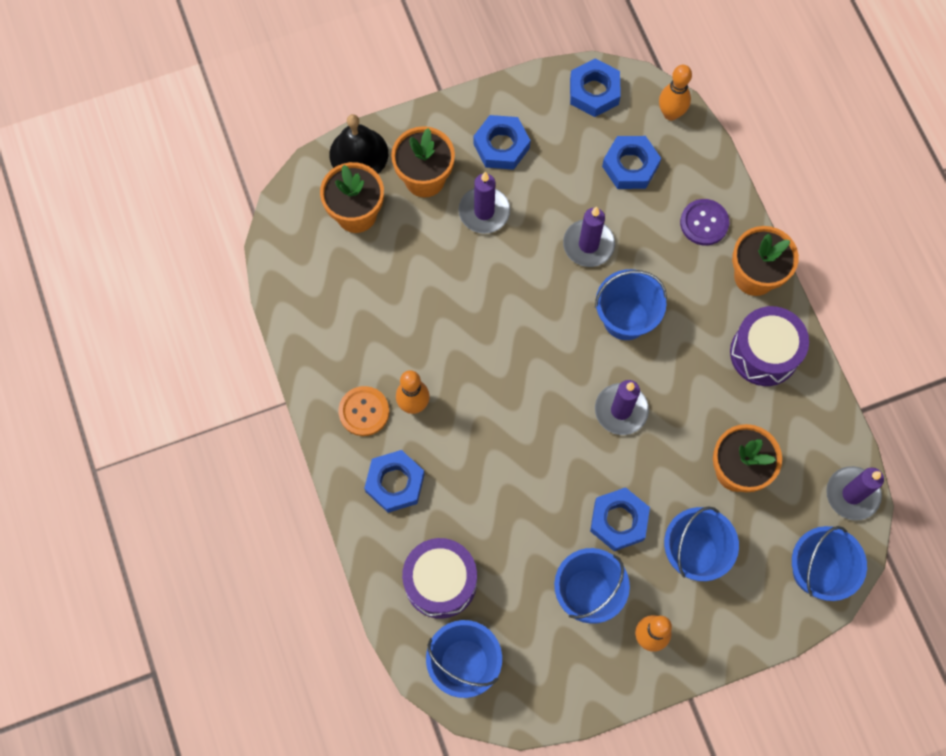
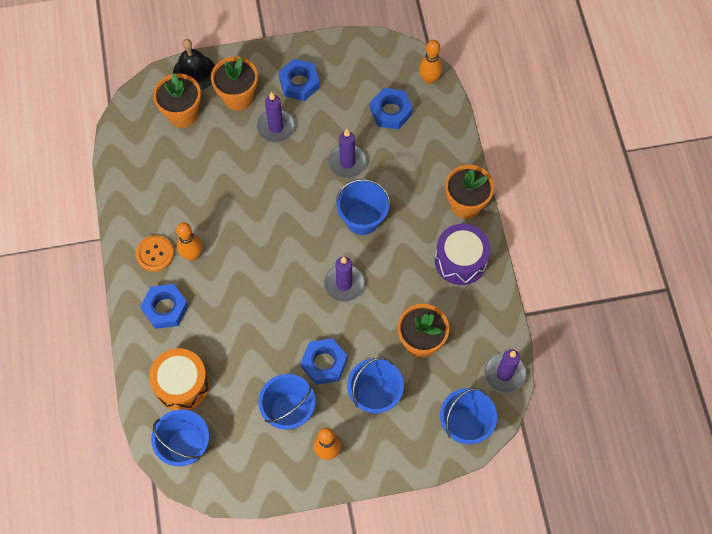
camera: 10 degrees right, 5 degrees down
purple drum [402,538,477,619] -> orange drum [149,348,210,411]
blue nut [570,58,621,117] -> none
purple button [680,199,729,246] -> none

